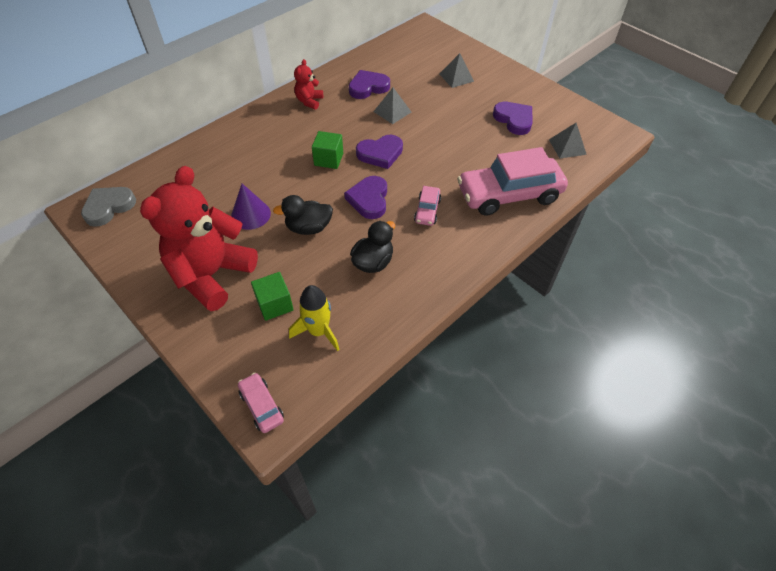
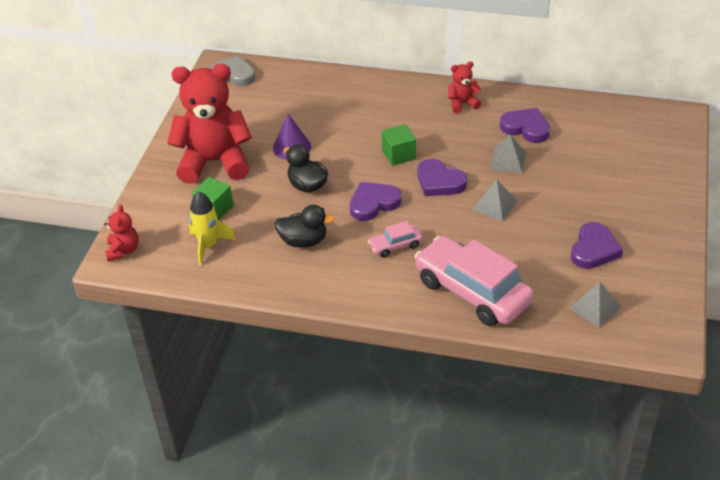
camera: 60 degrees right, 10 degrees down
pink car [238,373,284,433] -> red teddy bear [104,204,139,261]
grey pyramid [440,53,474,88] -> grey pyramid moved to [473,179,517,221]

